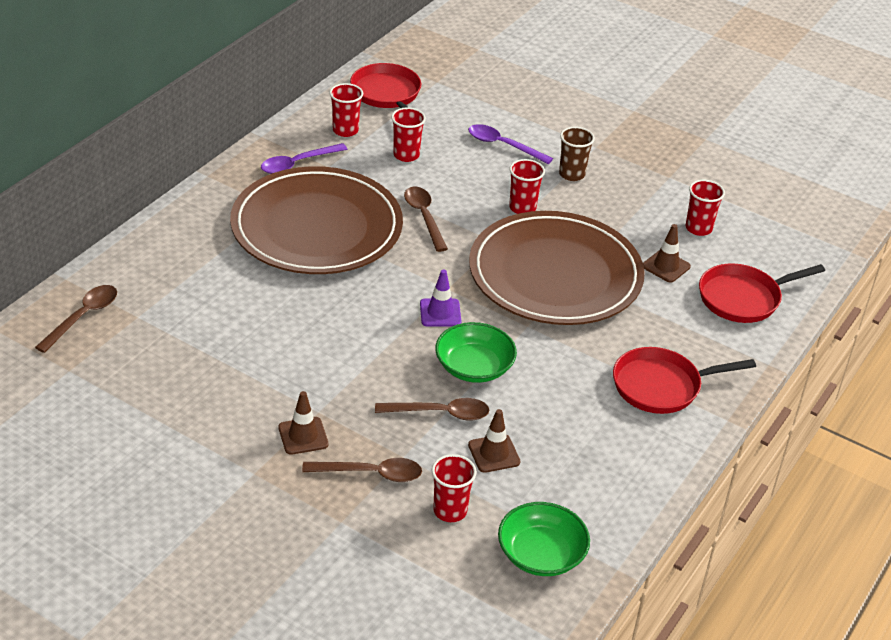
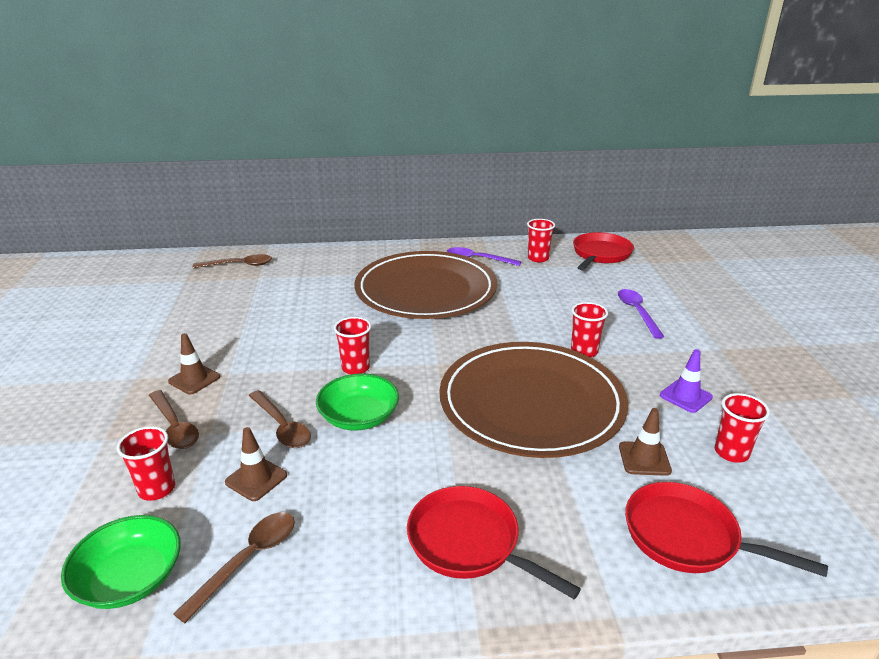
camera: 55 degrees right, 10 degrees down
red cup [391,107,426,162] -> red cup moved to [334,317,371,374]
brown spoon [404,187,448,252] -> brown spoon moved to [173,512,295,623]
purple traffic cone [420,269,461,327] -> purple traffic cone moved to [660,349,713,413]
brown cup [559,127,595,181] -> none

